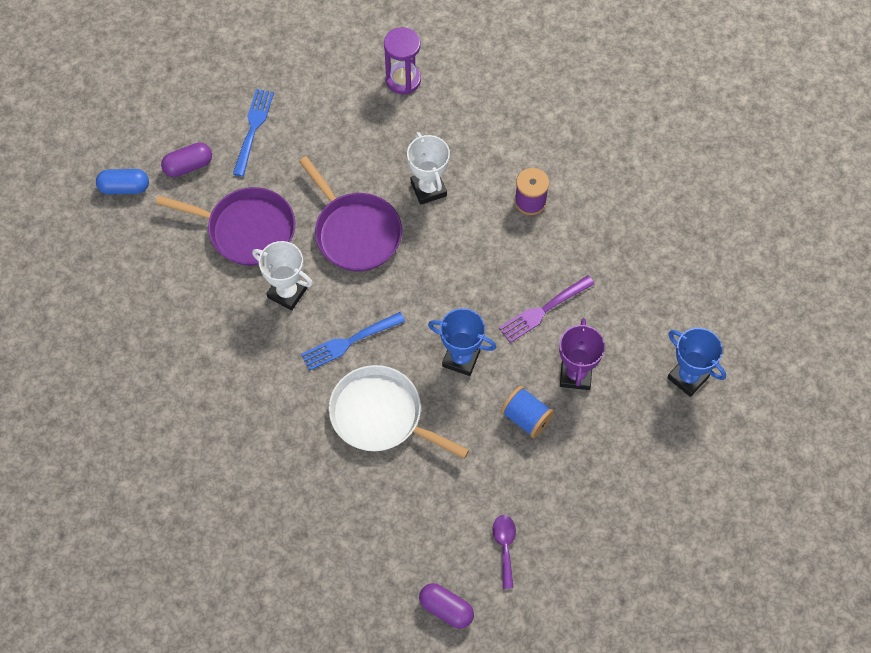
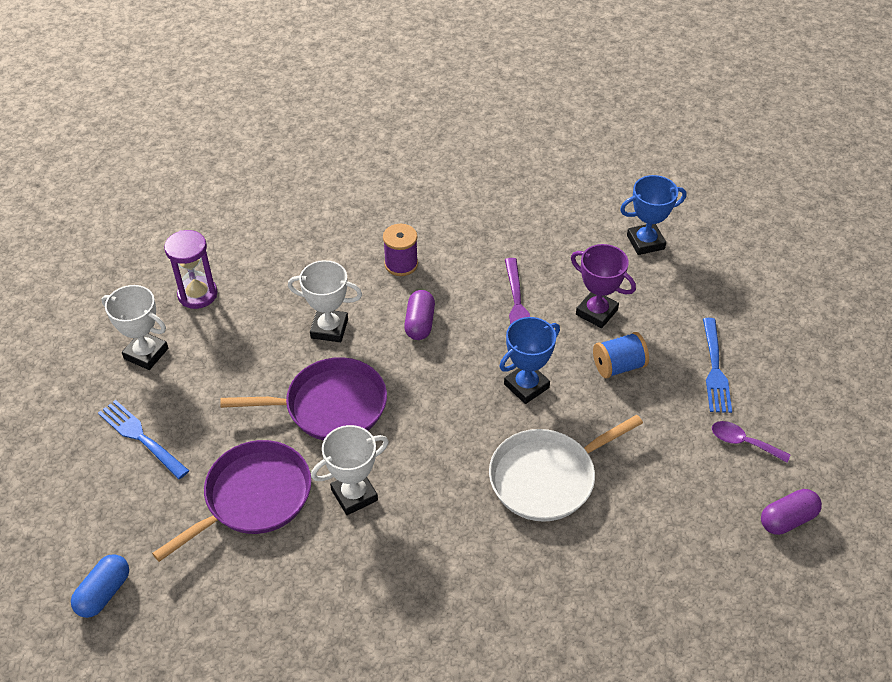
camera: 60 degrees left, 15 degrees down
purple capsule [161,142,212,177] -> purple capsule moved to [404,290,435,340]
blue fork [301,312,405,371] -> blue fork moved to [703,318,732,413]
none -> white trophy [101,285,168,370]

